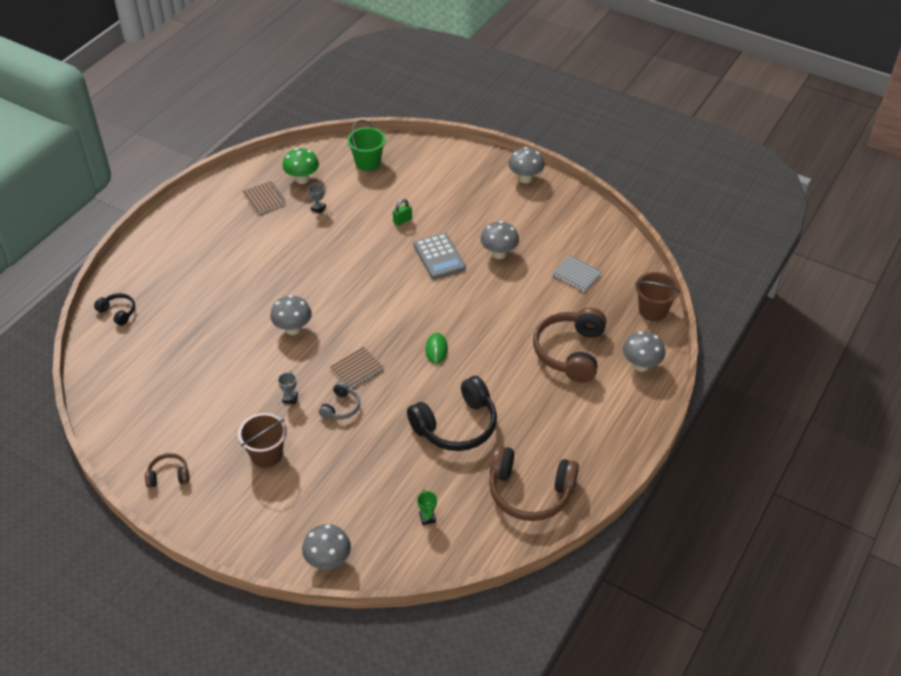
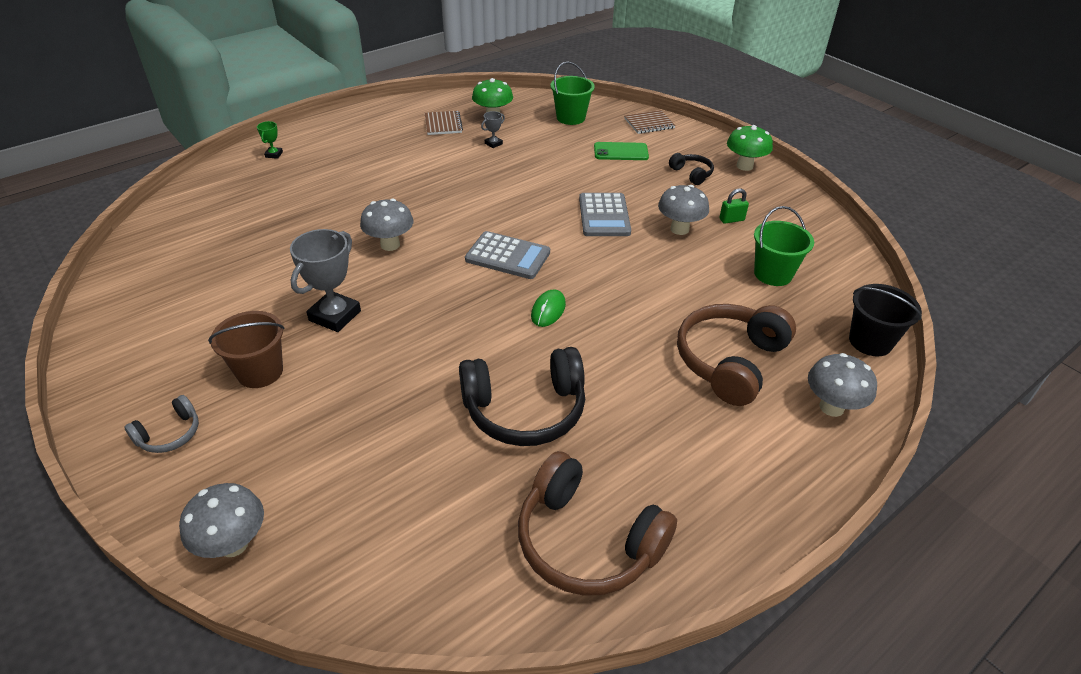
camera: 20 degrees right, 5 degrees down
black headphones [94,293,135,326] -> black headphones moved to [669,153,714,185]
brown headphones [145,453,189,488] -> none
grey trophy [278,371,298,404] -> grey trophy [290,229,361,332], size x2.12
grey headphones [319,382,360,419] -> grey headphones moved to [125,395,199,453]
brown notebook [330,347,384,389] -> brown notebook moved to [624,110,676,134]
green padlock [393,199,412,226] -> green padlock moved to [719,189,749,224]
green trophy [417,489,437,525] -> green trophy moved to [257,121,283,159]
grey mushroom [508,147,545,183] -> green mushroom [727,125,773,171]
grey notebook [552,255,602,292] -> green bucket [754,206,814,286]
brown bucket [635,272,680,321] -> black bucket [849,284,922,356]
none -> grey calculator [465,231,550,279]
none -> green phone [594,142,649,160]

